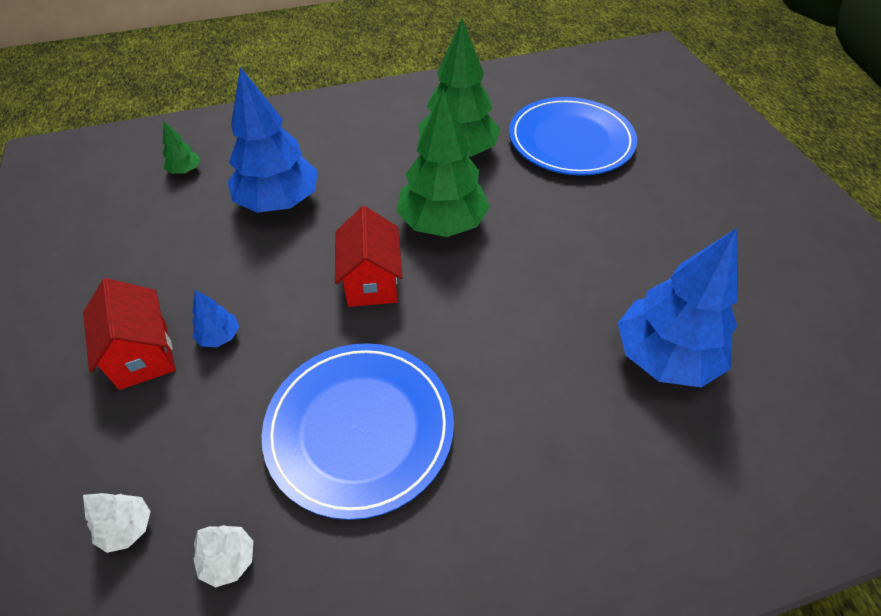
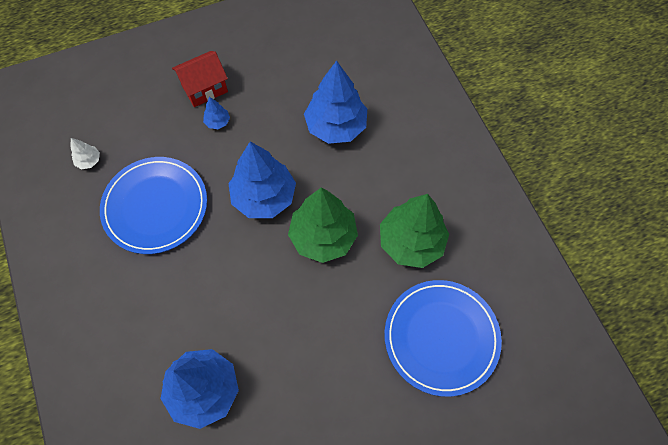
camera: 85 degrees right, 15 degrees up
white tree [83,493,151,553] -> none
green tree [163,121,200,174] -> none
red house [335,206,403,307] -> blue tree [229,142,296,218]

